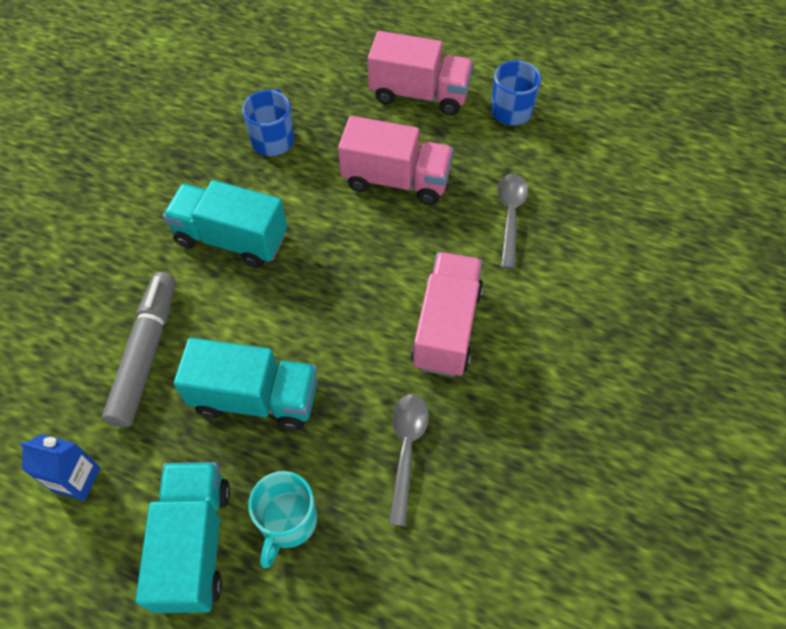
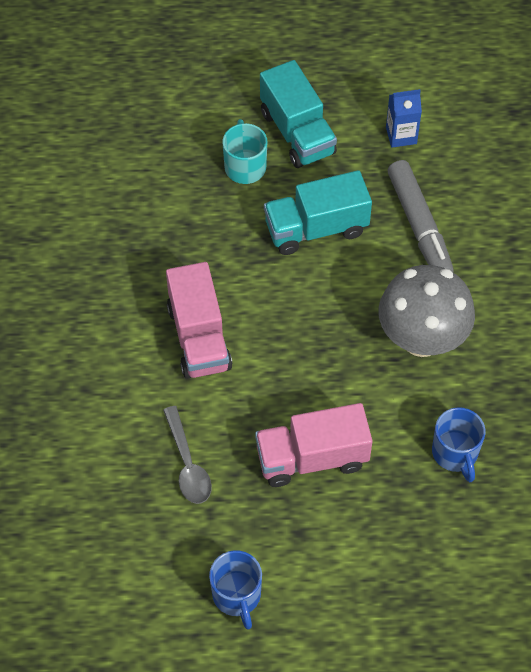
camera: 155 degrees right, 0 degrees up
turquoise truck [163,180,287,268] -> grey mushroom [378,265,475,357]
pink truck [368,31,474,115] -> none
grey spoon [389,394,429,527] -> none

